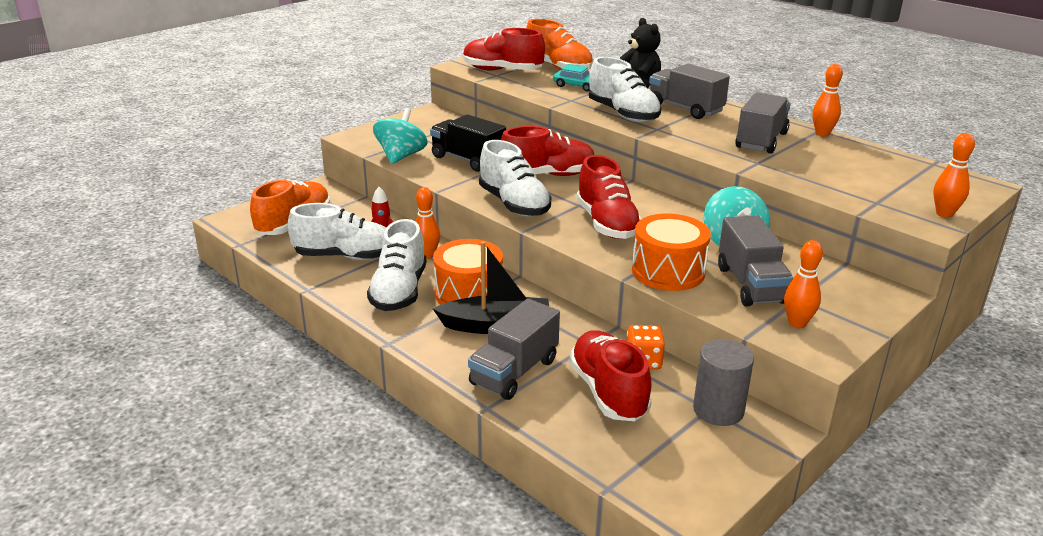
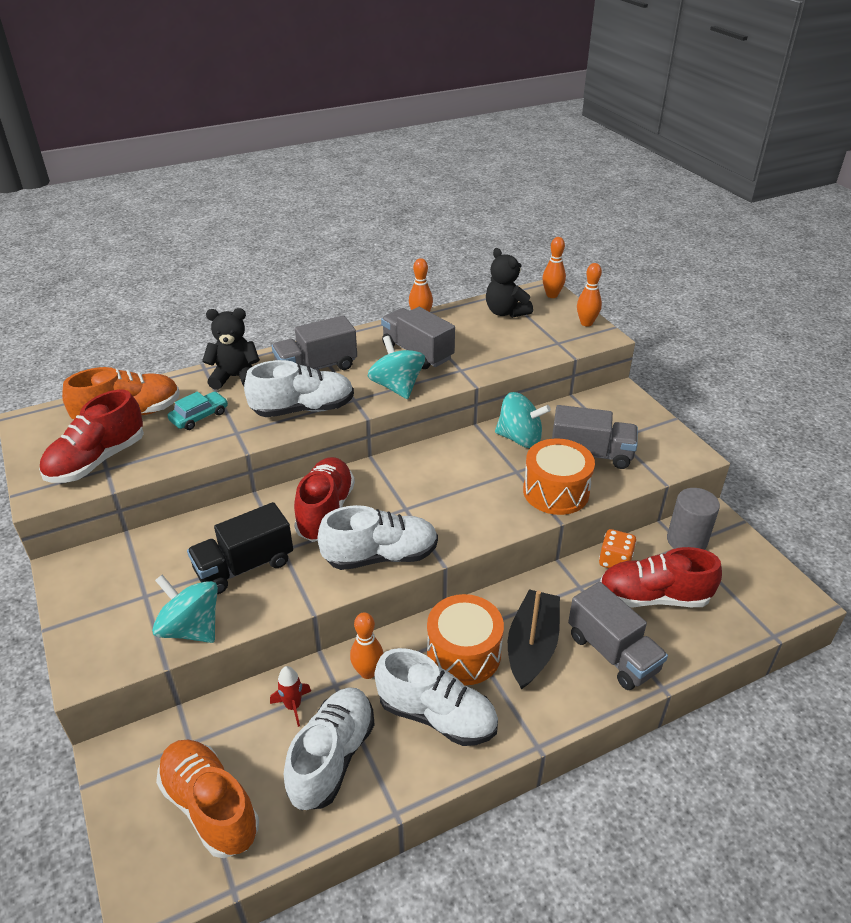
camera: 70 degrees left, 10 degrees up
red shoe [576,155,642,239] -> none
orange bowling pin [784,240,823,328] -> orange bowling pin moved to [542,237,566,298]
none -> turquoise spinning top [368,336,425,399]
none -> black teddy bear [486,248,533,318]

